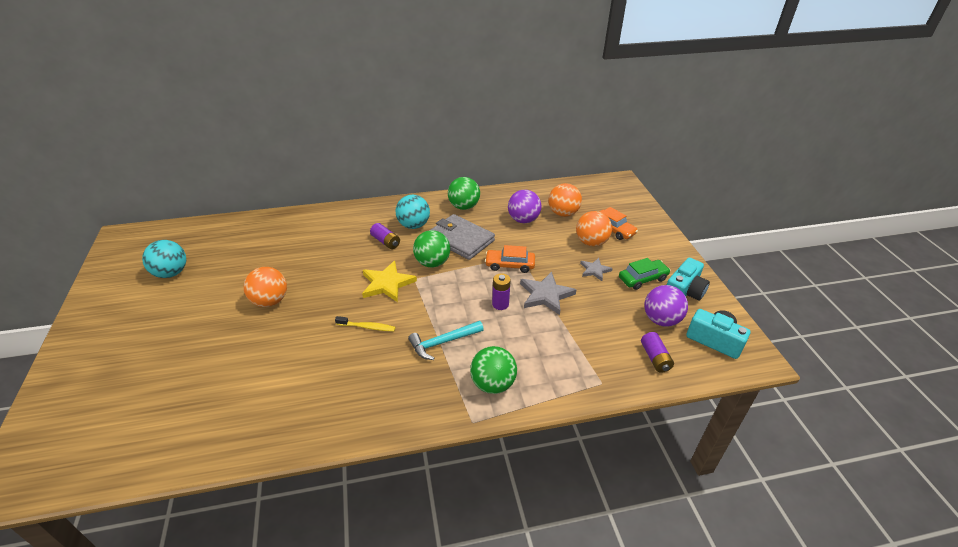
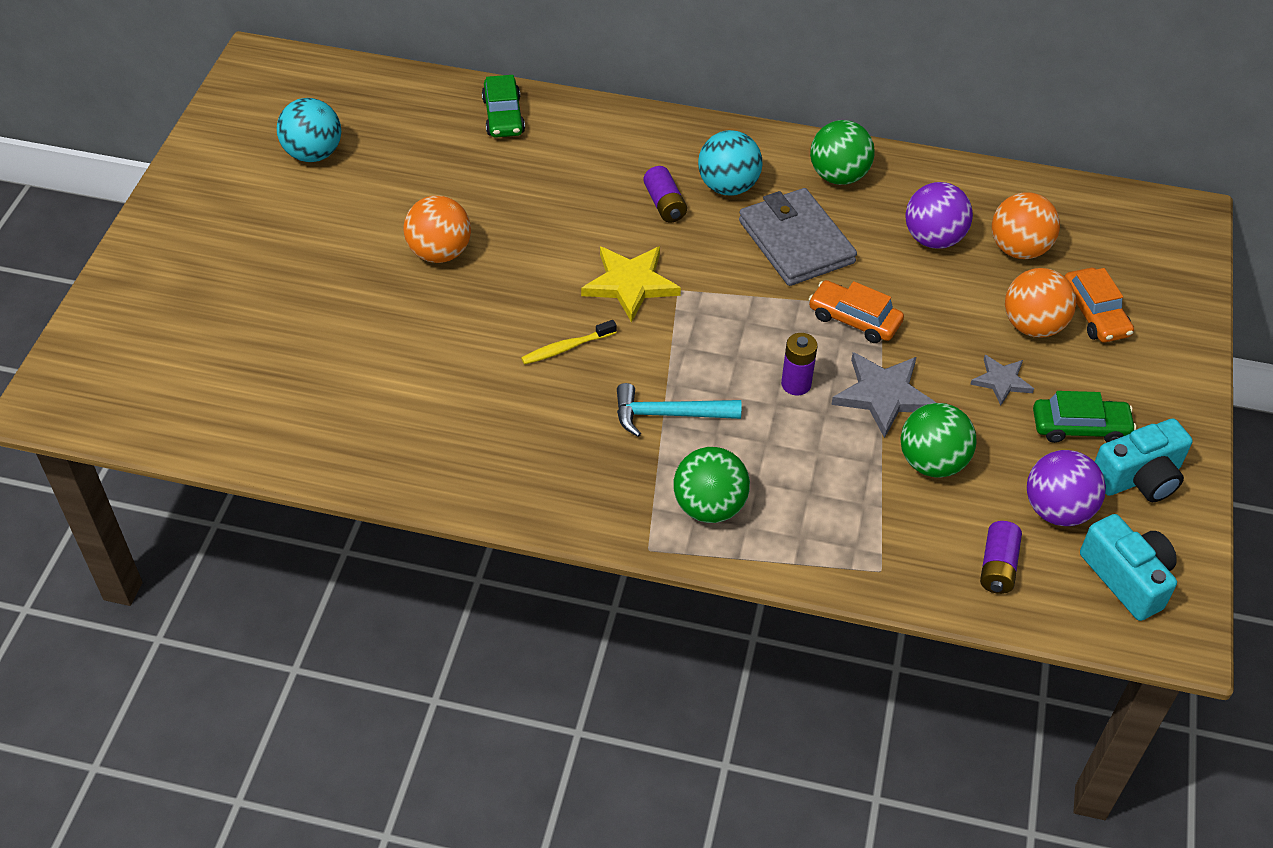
camera: 25 degrees right, 10 degrees up
yellow toothbrush [335,316,395,331] -> yellow toothbrush turned 120 degrees clockwise [521,320,617,364]
green ball [413,230,450,268] -> green ball moved to [900,403,977,477]
none -> green car [482,75,525,138]

